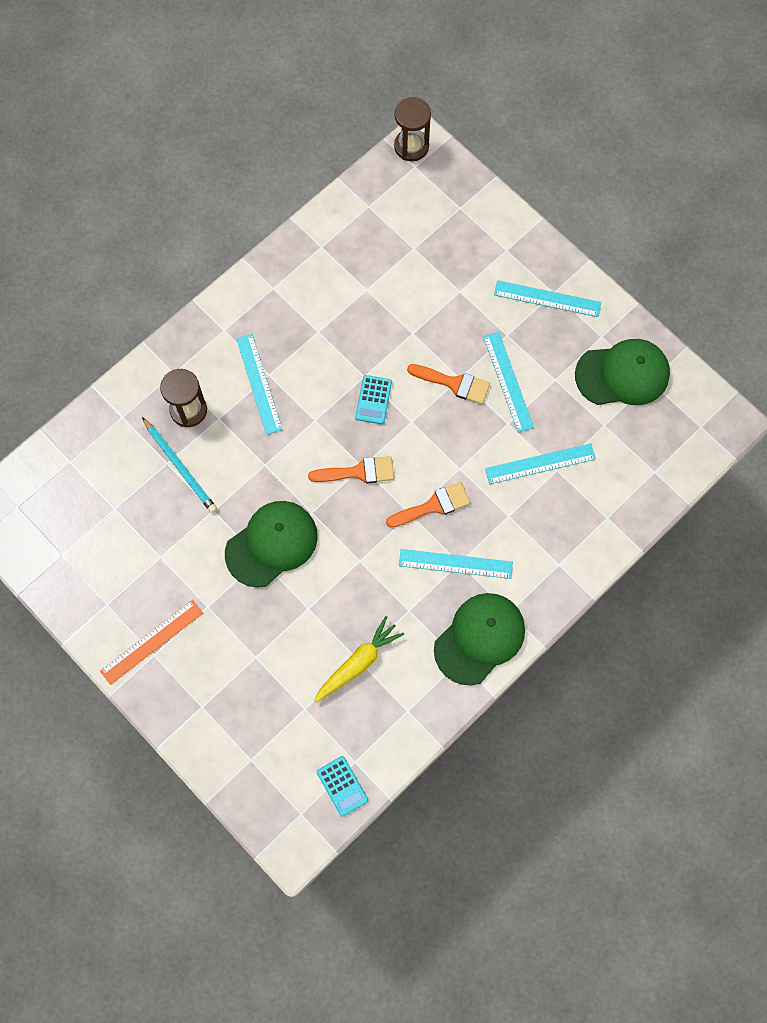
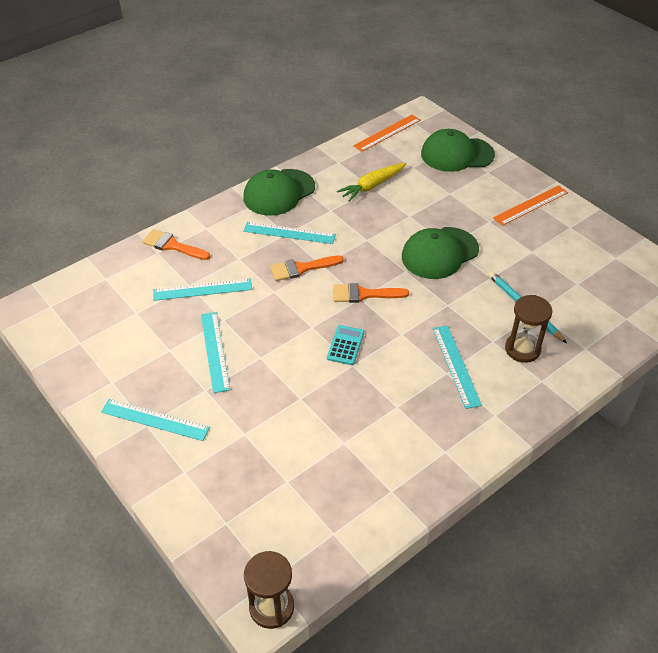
camera: 175 degrees left, 25 degrees down
turquoise calculator [317,756,368,817] -> orange ruler [353,115,421,152]
orange brush [407,364,490,404] -> orange brush moved to [142,229,210,260]
green cap [575,339,670,405] -> green cap moved to [421,129,495,172]

